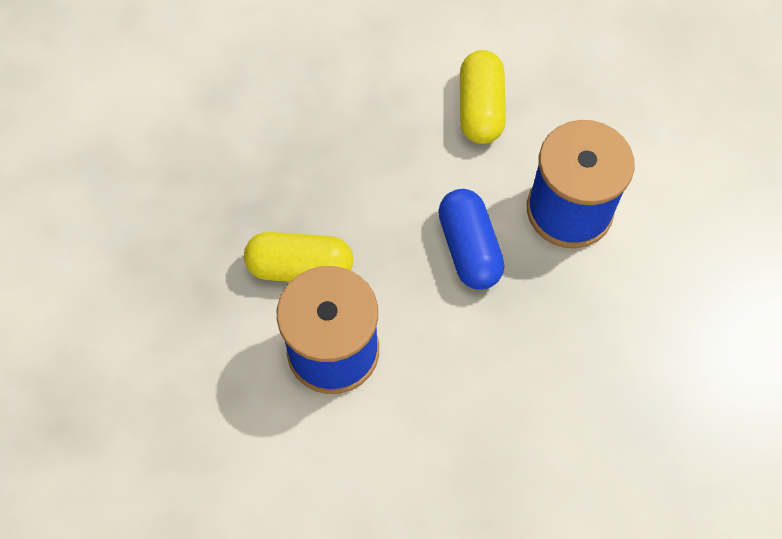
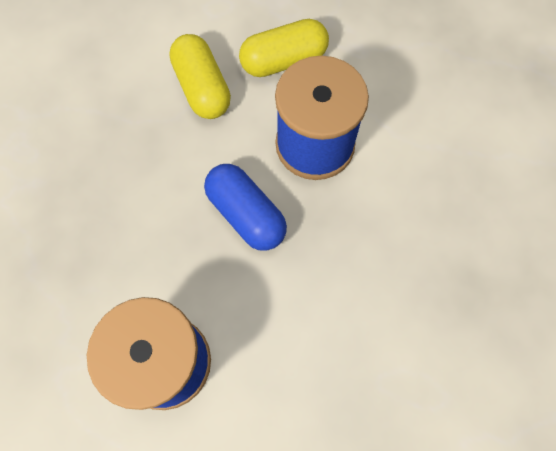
camera: 25 degrees left, 5 degrees up
yellow capsule [244,232,353,282] -> yellow capsule moved to [239,19,329,77]

